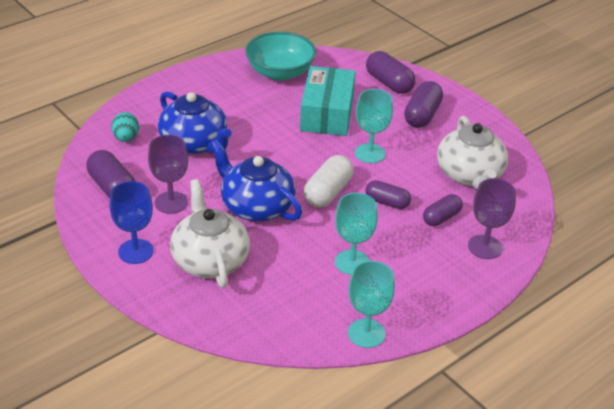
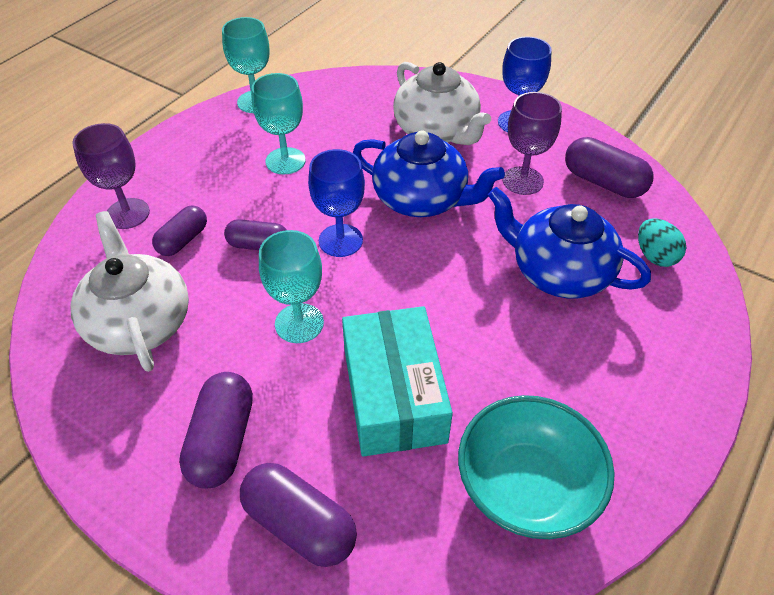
camera: 165 degrees right, 10 degrees up
white capsule [304,155,354,208] -> blue goblet [308,149,365,257]

